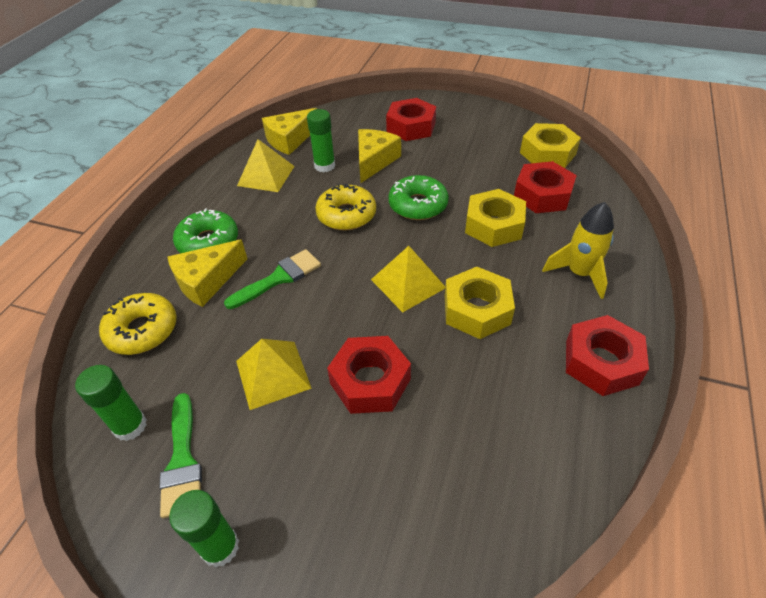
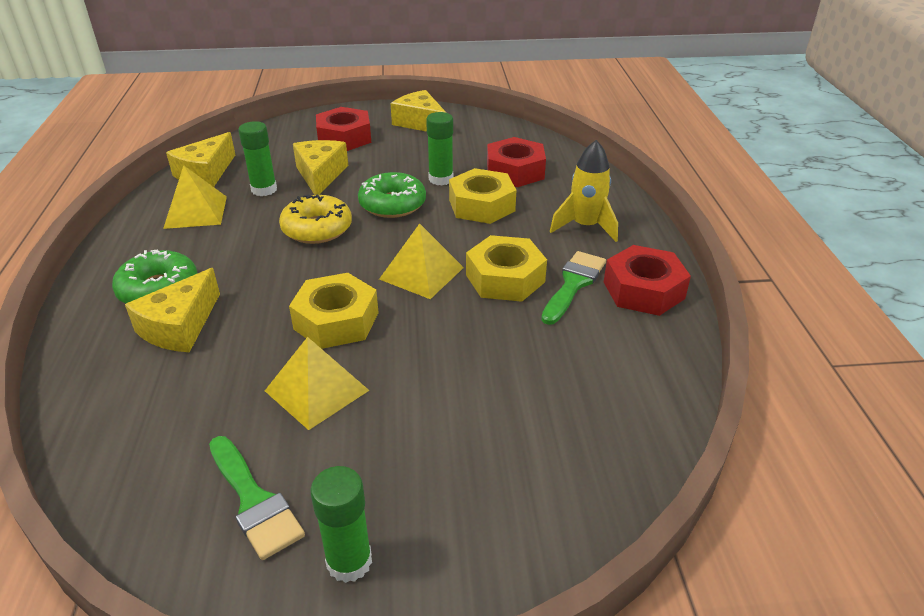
camera: 25 degrees left, 10 degrees down
green glue stick [75,365,147,441] -> green glue stick moved to [426,112,453,185]
yellow donut [99,293,177,355] -> none
green brush [224,249,321,309] -> green brush moved to [541,251,606,325]
red nut [327,336,411,414] -> none
yellow nut [520,123,581,168] -> yellow nut moved to [289,273,379,349]
none -> yellow cheese [391,90,446,132]

